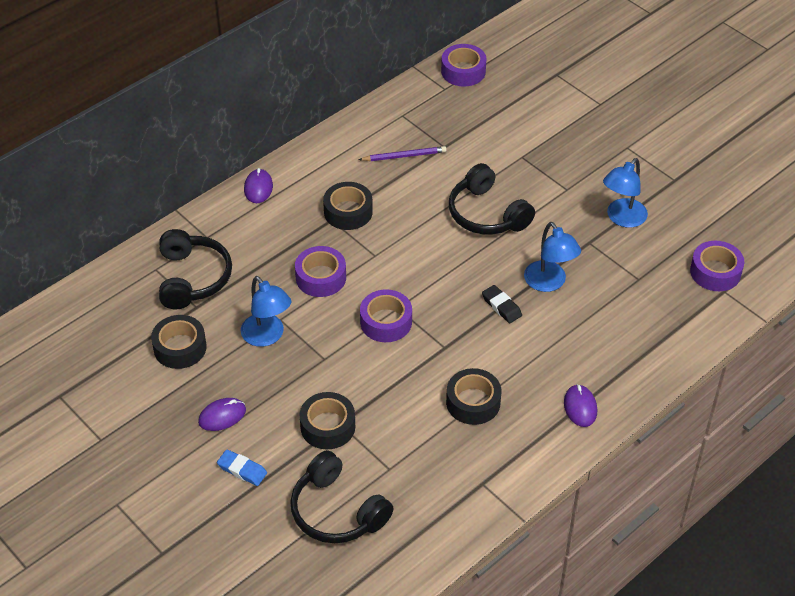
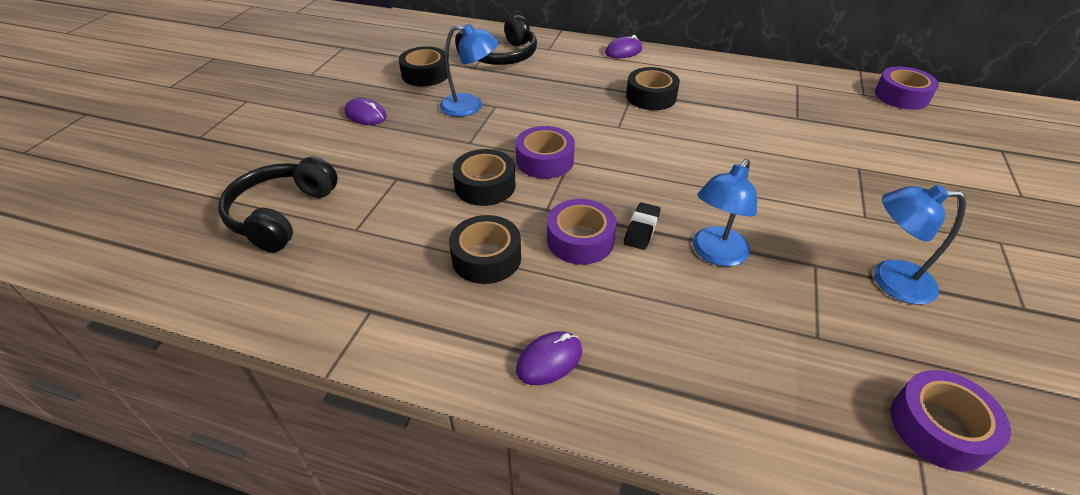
camera: 60 degrees right, 5 degrees down
blue eraser [217,449,267,486] -> none
blue lamp [241,276,291,347] -> blue lamp turned 105 degrees counterclockwise [440,24,499,117]
purple tape [295,246,346,297] -> purple tape moved to [547,199,616,265]
black tape [300,392,355,449] -> black tape moved to [452,149,515,206]
purple pencil [358,146,447,161] -> none
black headphones [449,163,535,235] -> none

